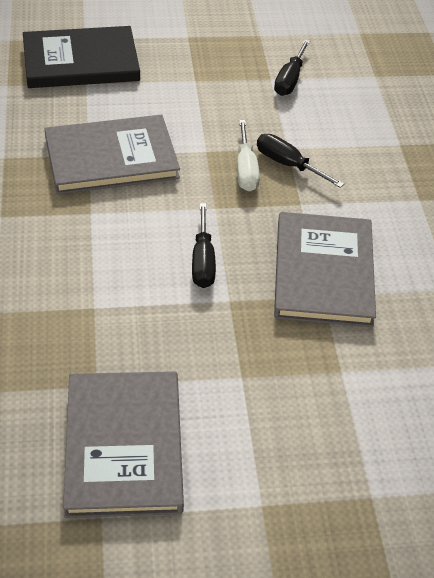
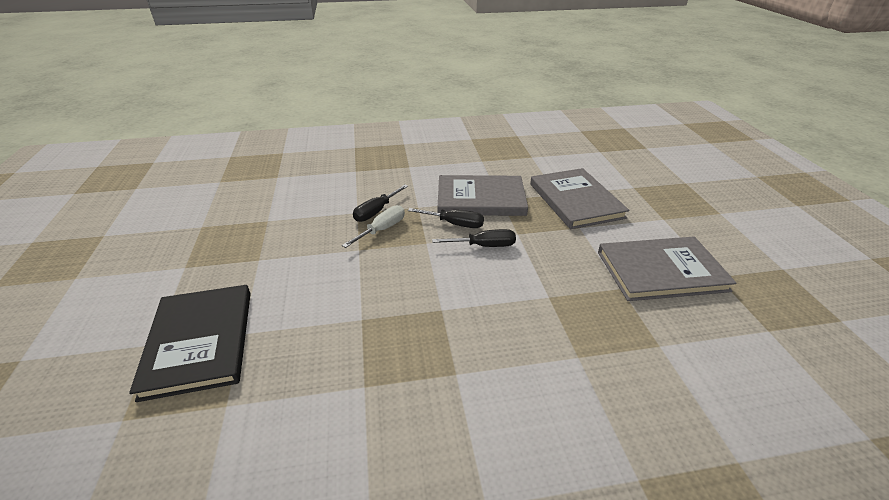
camera: 90 degrees left, 10 degrees down
grey book [45,115,180,194] -> grey book moved to [530,168,630,229]
white screwdriver [237,120,260,191] -> white screwdriver turned 45 degrees counterclockwise [342,205,405,248]
black screwdriver [274,40,310,96] -> black screwdriver moved to [408,208,484,228]

